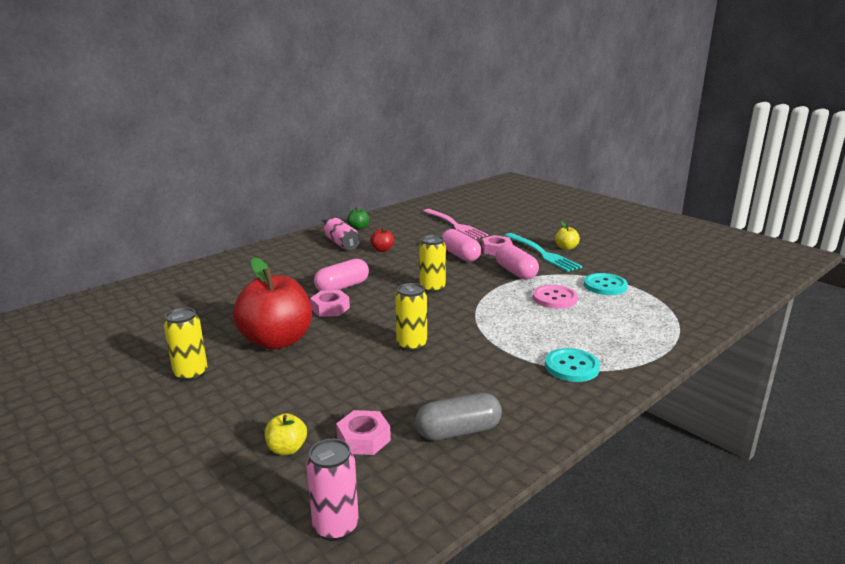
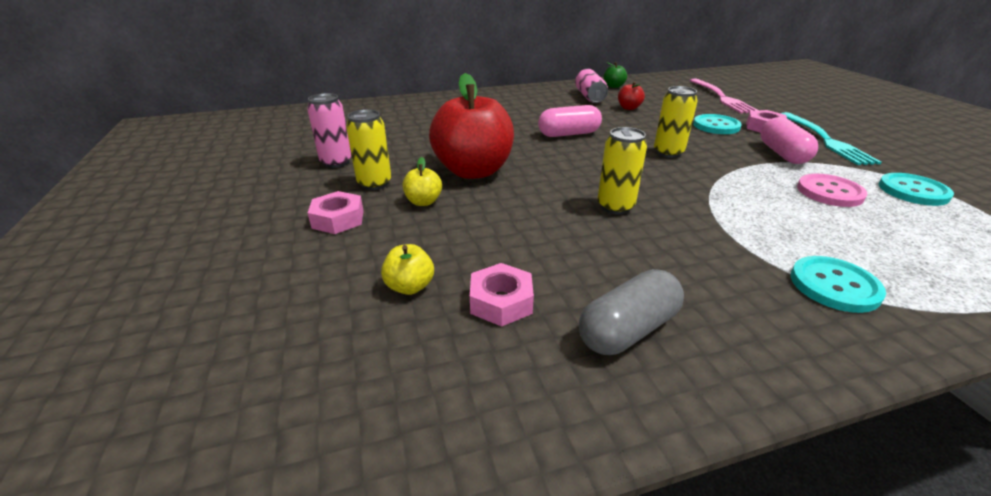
camera: 25 degrees right, 10 degrees up
pink can [306,439,359,541] -> pink can moved to [307,93,352,168]
pink nut [310,290,350,317] -> pink nut moved to [308,191,363,234]
grey capsule [415,393,502,441] -> grey capsule turned 45 degrees counterclockwise [579,269,684,355]
pink capsule [441,229,481,262] -> turquoise button [693,114,742,134]
yellow apple [555,221,580,250] -> yellow apple moved to [402,157,442,206]

